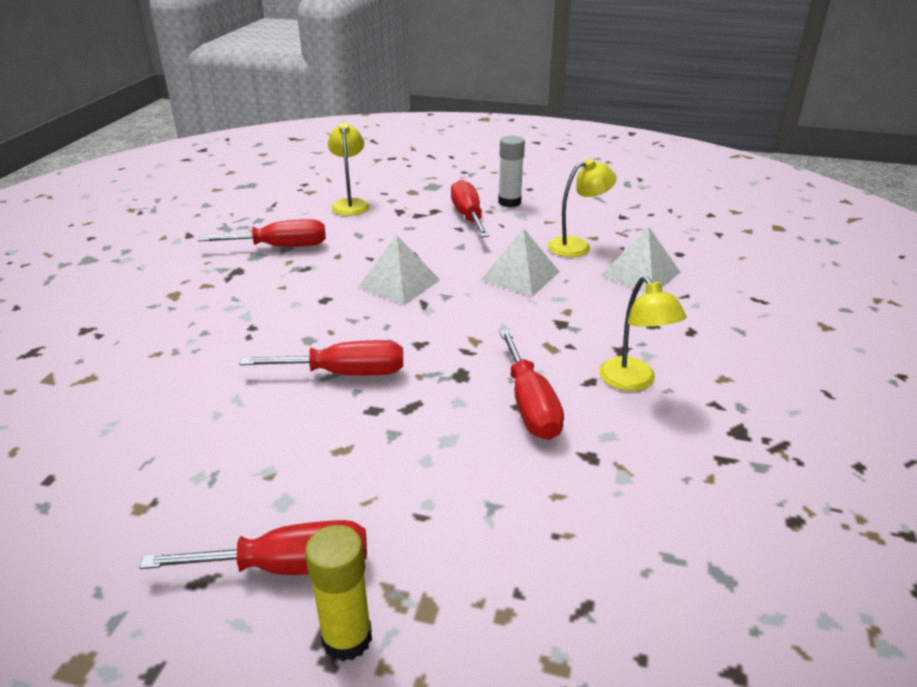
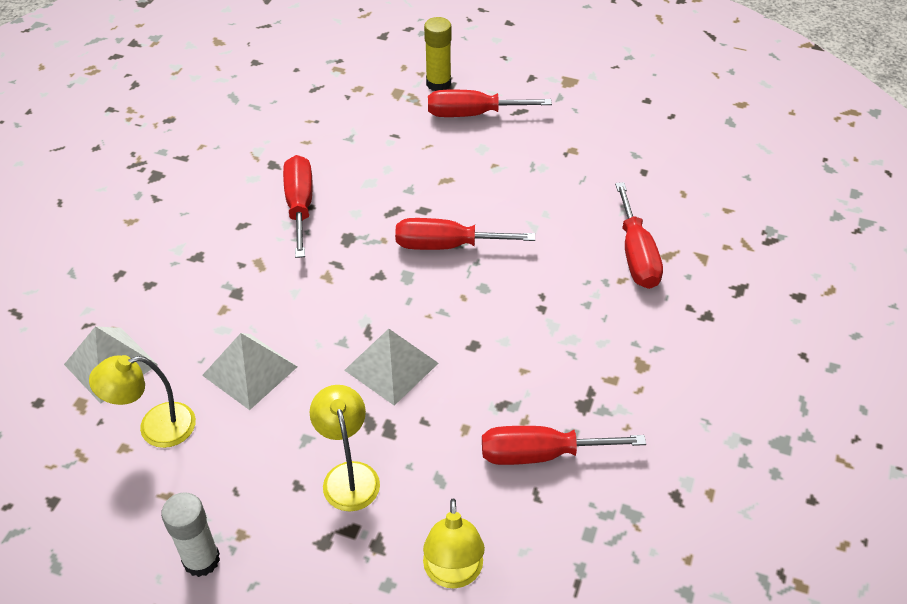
camera: 175 degrees left, 15 degrees up
red screwdriver [451,179,489,238] -> red screwdriver moved to [615,182,663,289]
yellow lamp [599,276,687,391] -> yellow lamp moved to [309,385,380,511]

